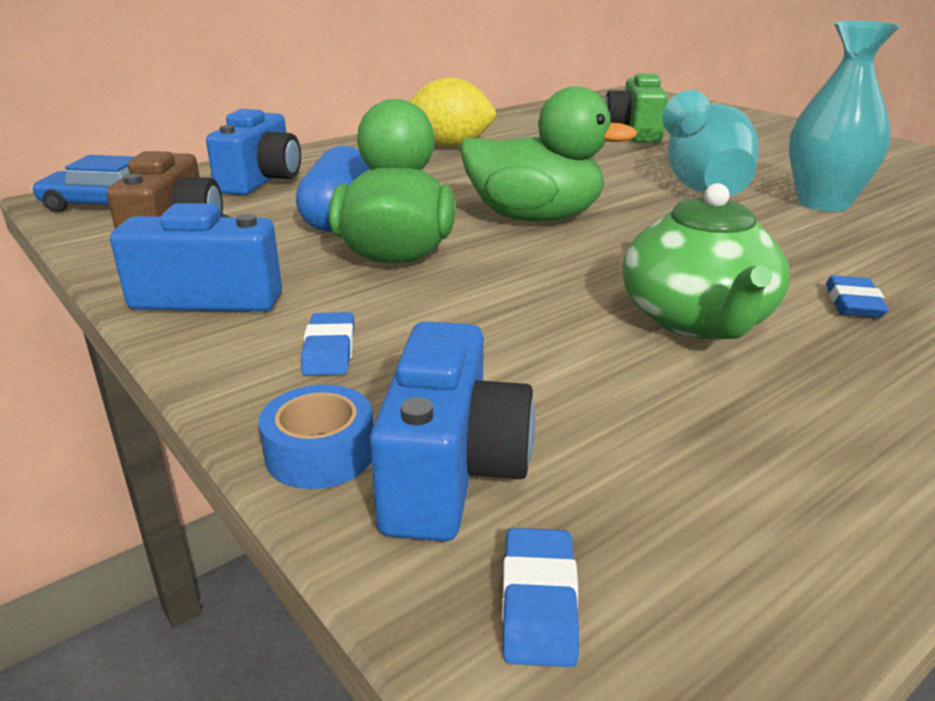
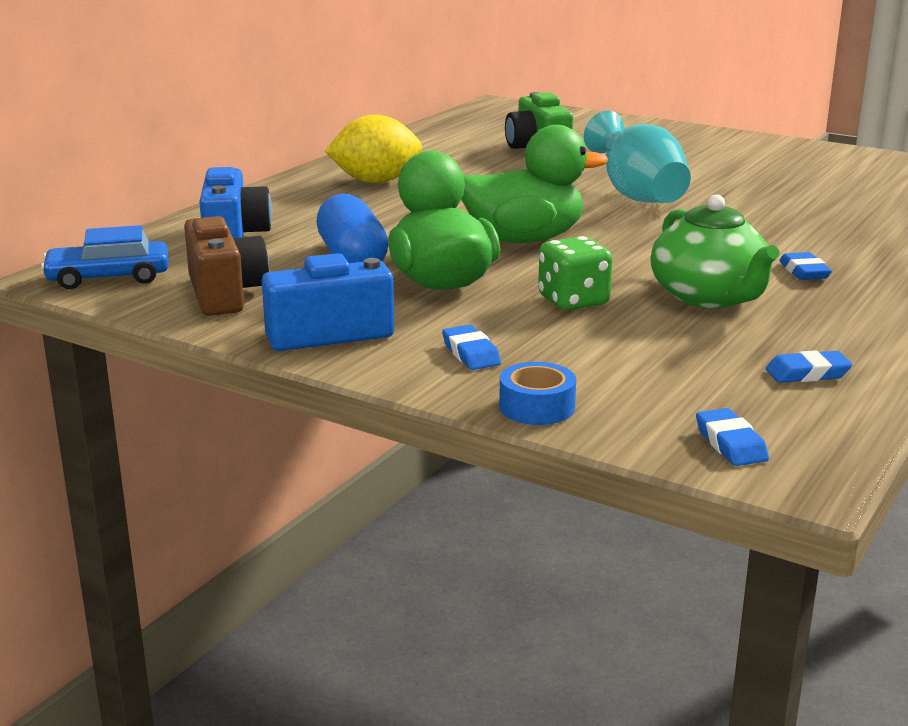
camera: 20 degrees left, 5 degrees down
blue camera [370,321,535,542] -> none
turquoise vase [789,21,900,212] -> none
none -> green dice [538,236,612,310]
none -> blue eraser [766,350,852,383]

